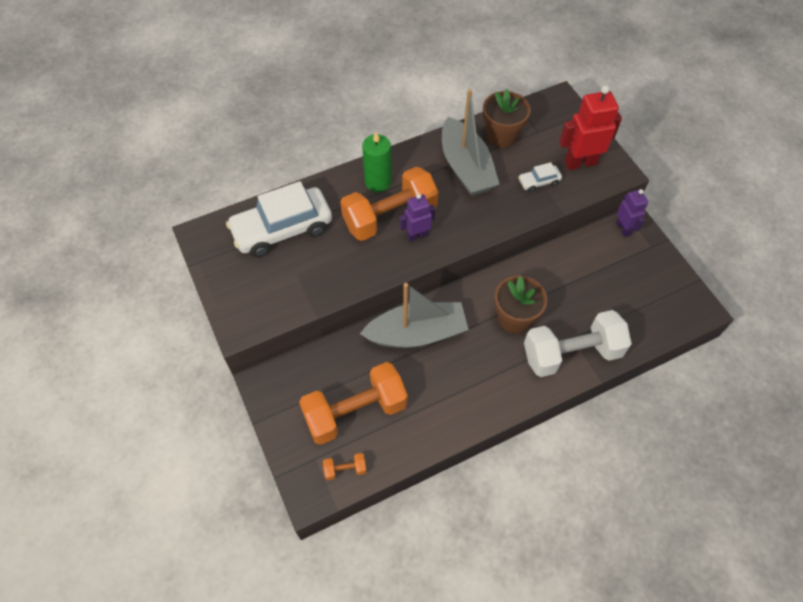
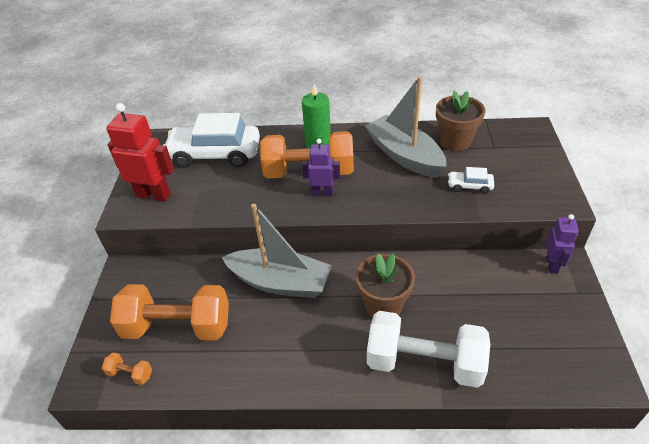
camera: 30 degrees right, 15 degrees down
grey boat [442,89,499,196] -> grey boat turned 135 degrees clockwise [365,76,446,178]
red robot [559,85,622,170] -> red robot moved to [106,103,174,201]

